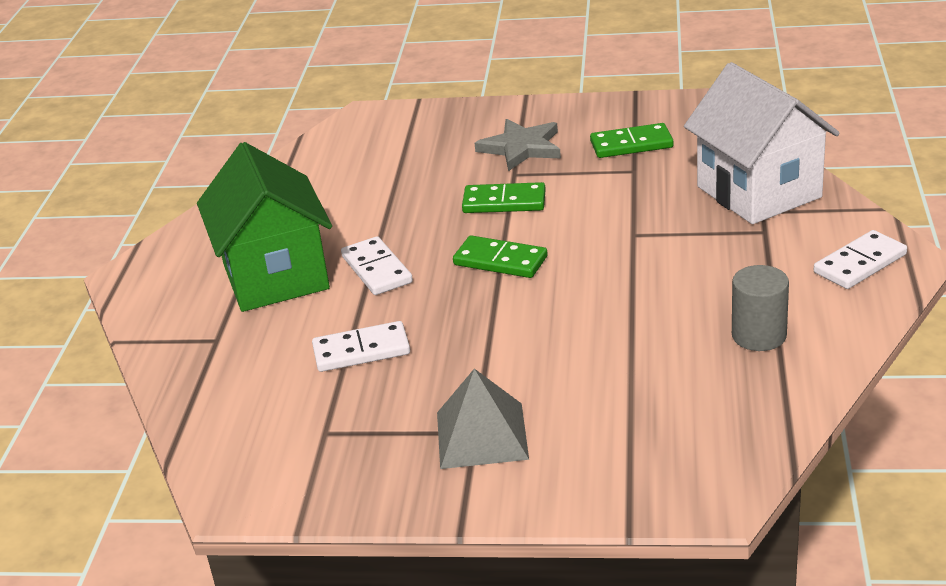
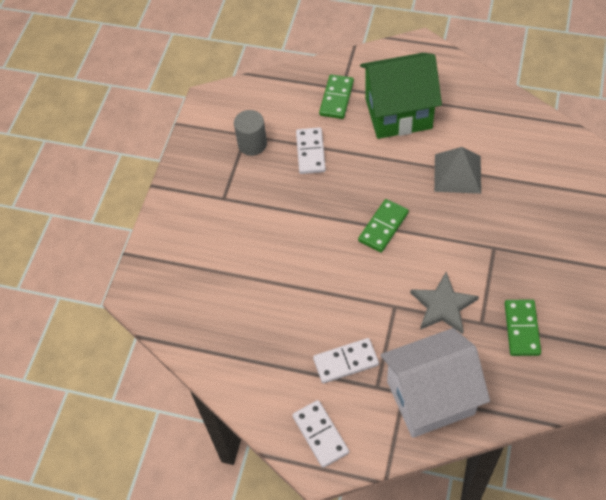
camera: 100 degrees right, 25 degrees up
white domino [341,236,413,295] -> white domino moved to [313,338,379,383]
grey pyramid [437,369,529,469] -> grey pyramid moved to [434,147,481,194]
green domino [462,182,546,213] -> green domino moved to [319,74,354,119]
grey star [475,119,561,171] -> grey star moved to [410,272,479,334]
grey cylinder [732,265,789,351] -> grey cylinder moved to [234,110,267,156]

